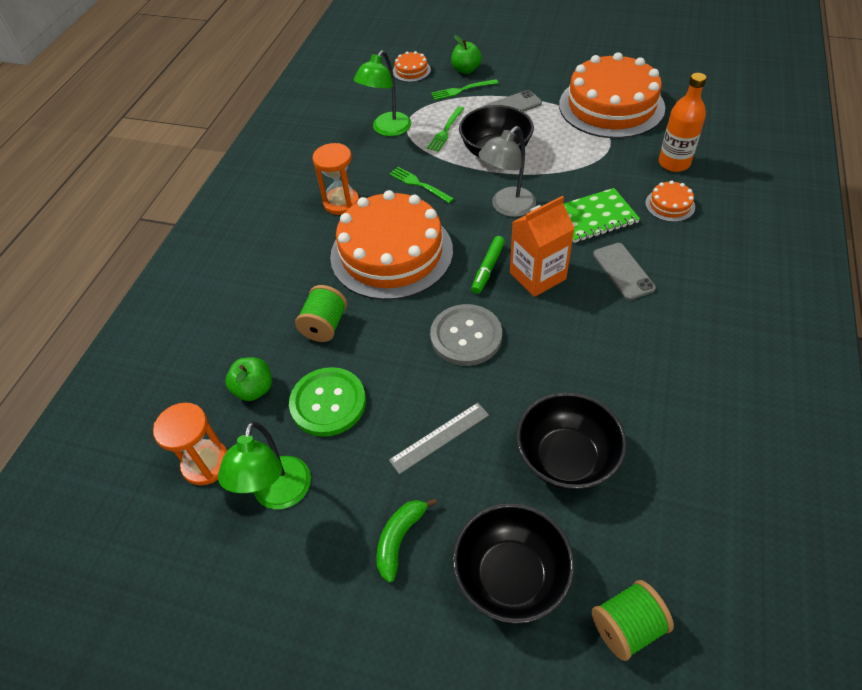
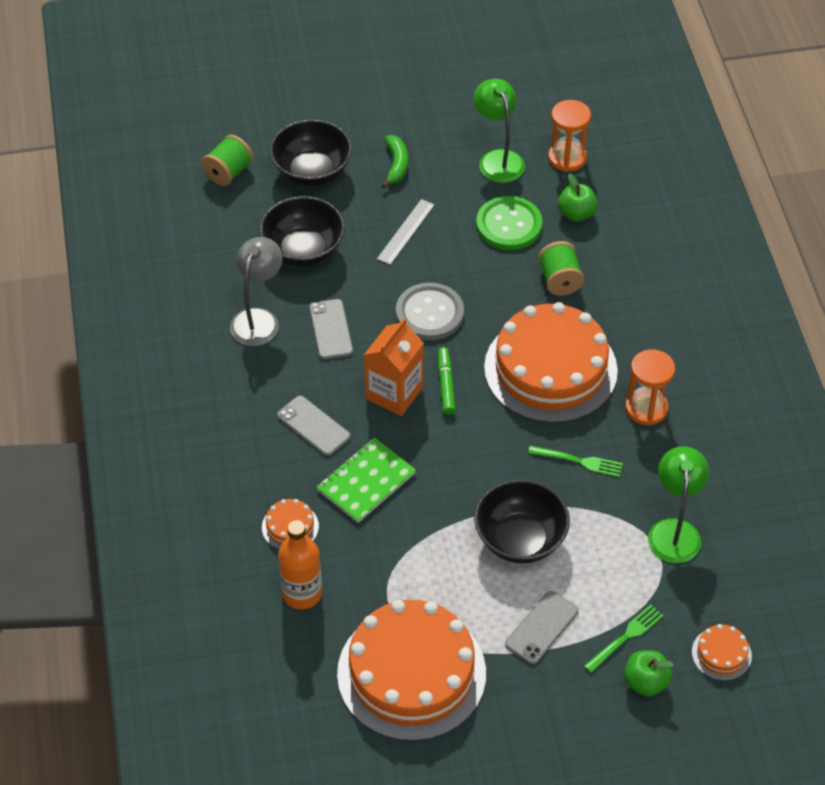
camera: 150 degrees right, 0 degrees up
green fork [427,106,464,152] -> none
grey lamp [478,126,536,217] -> grey lamp moved to [230,237,282,346]
none -> grey phone [309,299,353,360]

